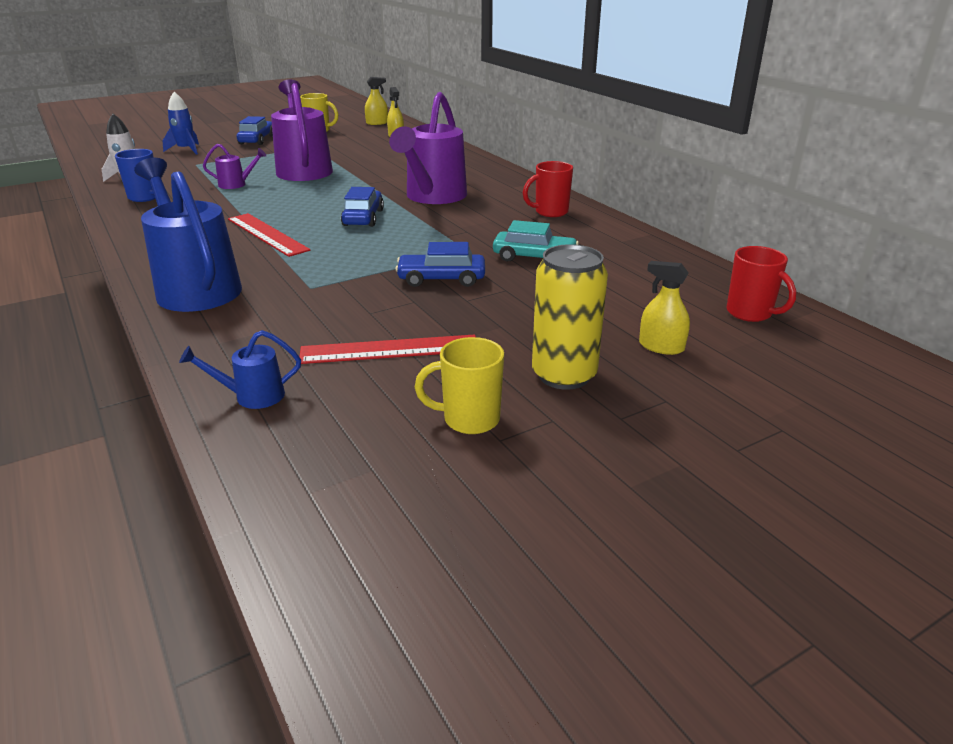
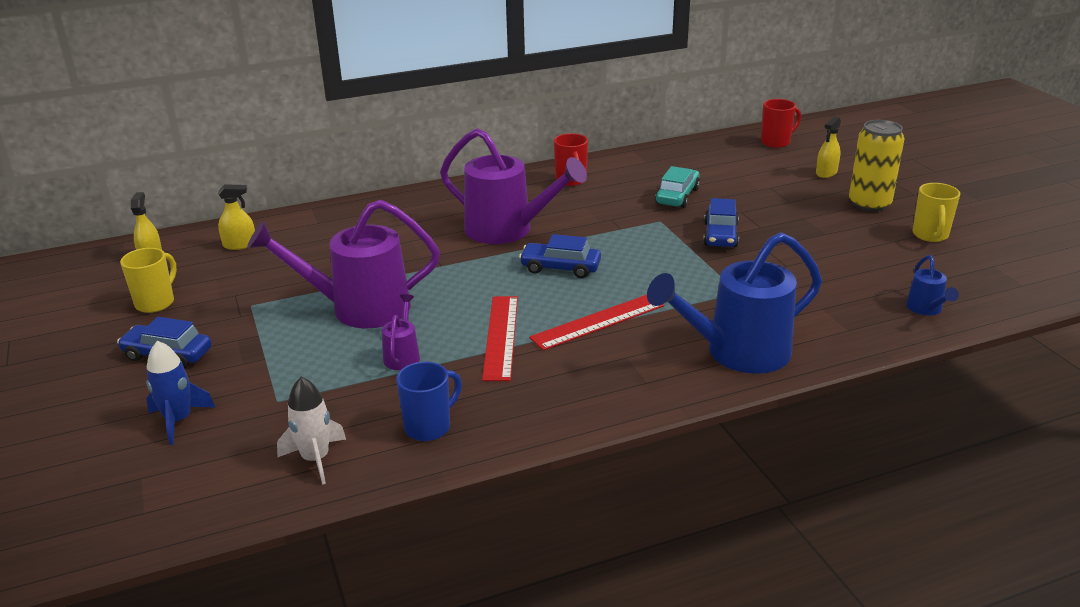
camera: 80 degrees left, 0 degrees up
red ruler [299,334,476,364] -> red ruler moved to [482,296,518,381]

